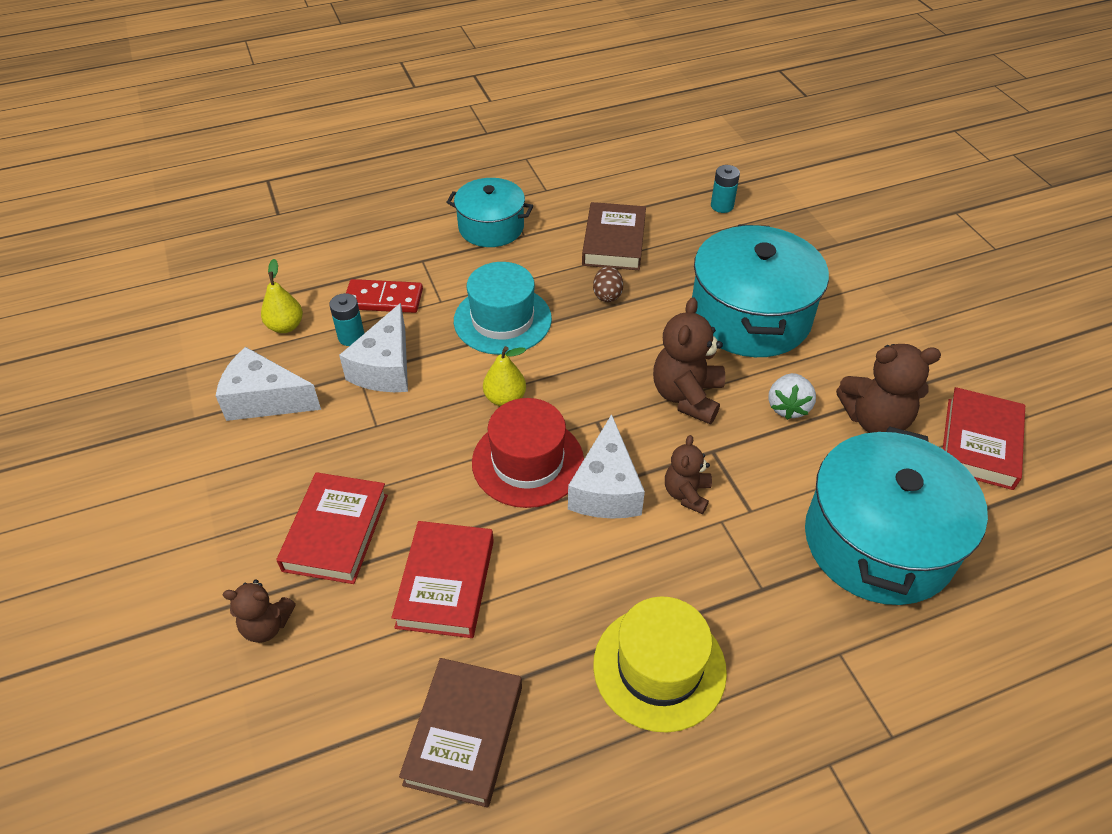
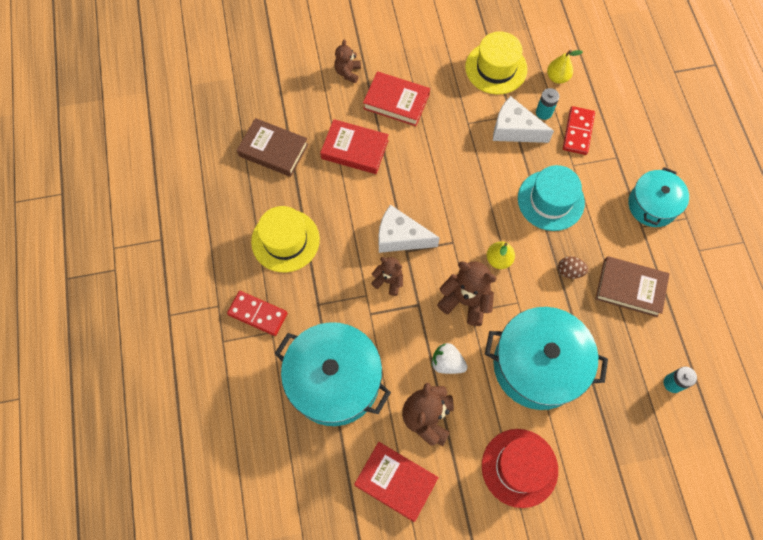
camera: 100 degrees right, 20 degrees up
white cheese [216,347,321,421] -> yellow hat [465,31,528,94]
red hat [472,398,584,508] -> red hat moved to [482,429,558,508]
yellow pear [483,346,526,406] -> yellow pear moved to [486,242,515,269]
none -> red domino [227,291,288,336]

